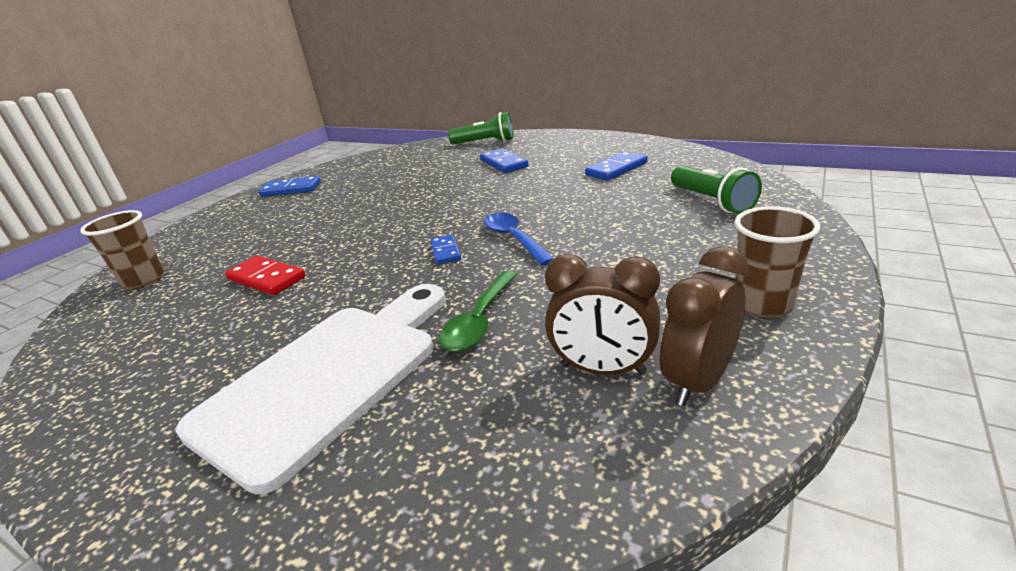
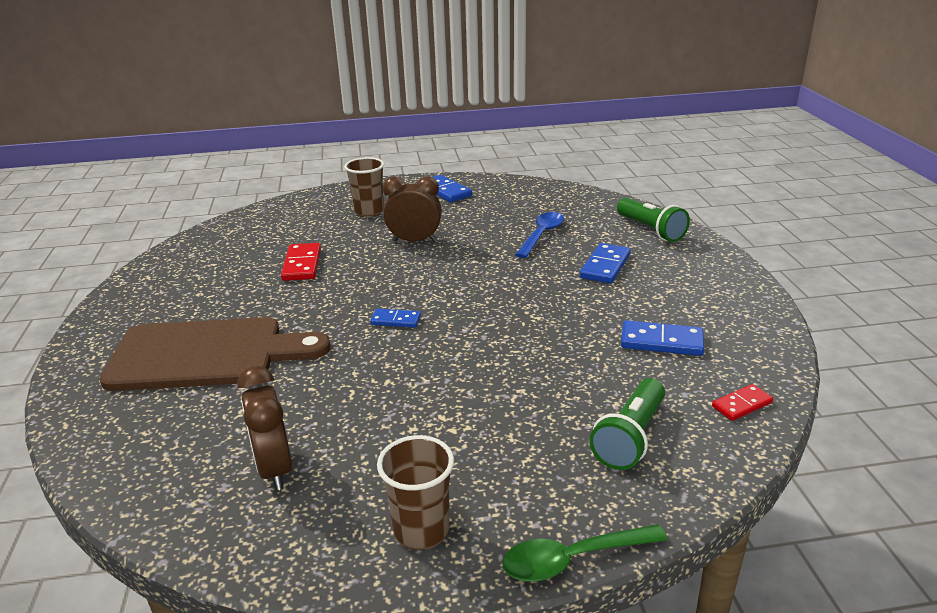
camera: 50 degrees right, 0 degrees up
brown cup [80,210,164,289] -> brown cup moved to [344,157,384,217]
white cutting board [176,284,446,494] -> brown cutting board [100,317,331,391]
blue domino [430,234,461,264] -> blue domino turned 60 degrees clockwise [370,309,421,328]
green spoon [439,270,517,351] -> green spoon moved to [502,524,668,582]
blue spoon [484,212,554,266] -> blue spoon moved to [515,212,564,258]
brown clock [660,246,749,406] -> brown clock moved to [383,176,442,242]
none -> red domino [712,384,773,421]

